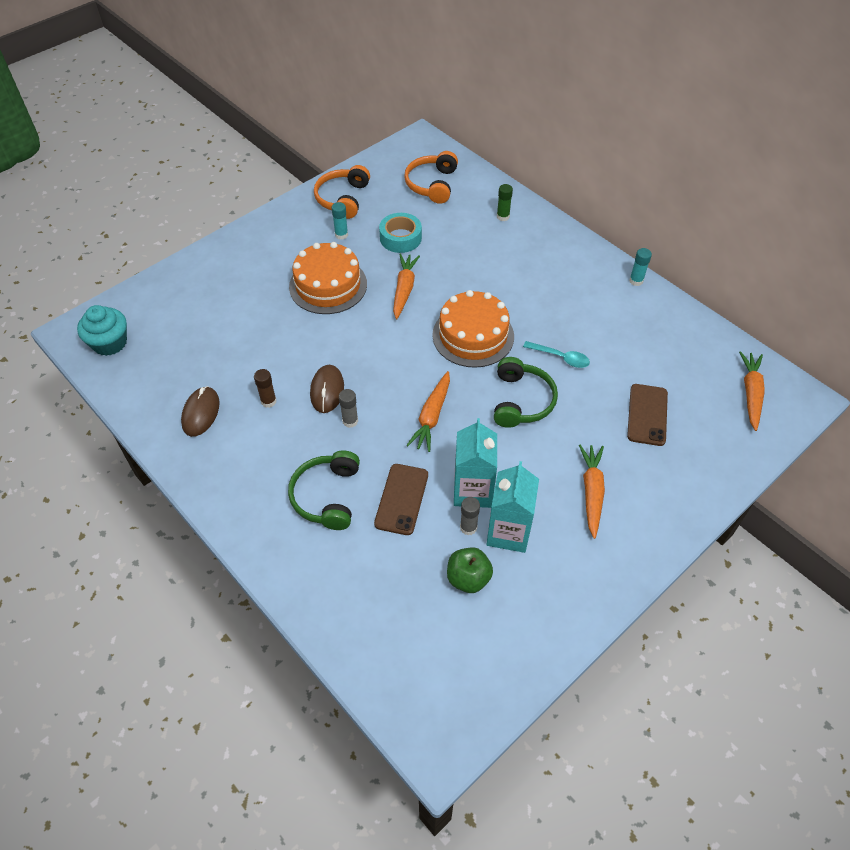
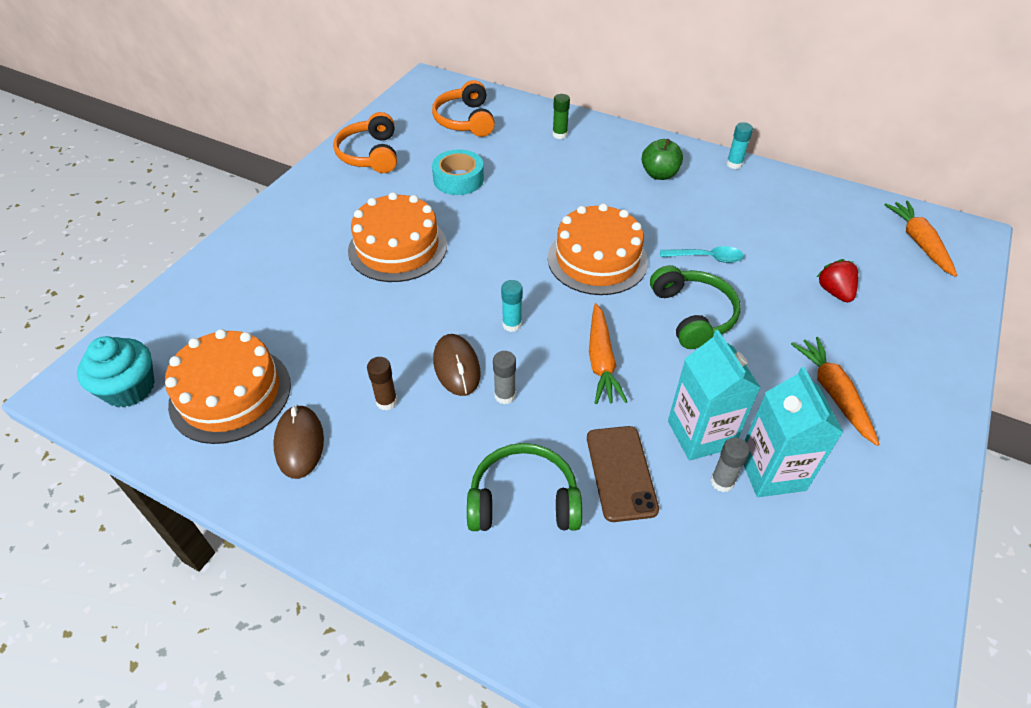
camera: 20 degrees left, 5 degrees down
green headphones [288,451,360,530] -> green headphones turned 105 degrees clockwise [467,443,582,531]
turquoise glue stick [332,202,348,240] -> turquoise glue stick moved to [501,280,523,332]
orange carrot [393,254,420,319] -> none
green apple [447,547,493,593] -> green apple moved to [642,139,683,180]
brown phone [627,384,668,446] -> red strawberry [817,259,858,303]
none -> orange cake [165,329,291,444]

